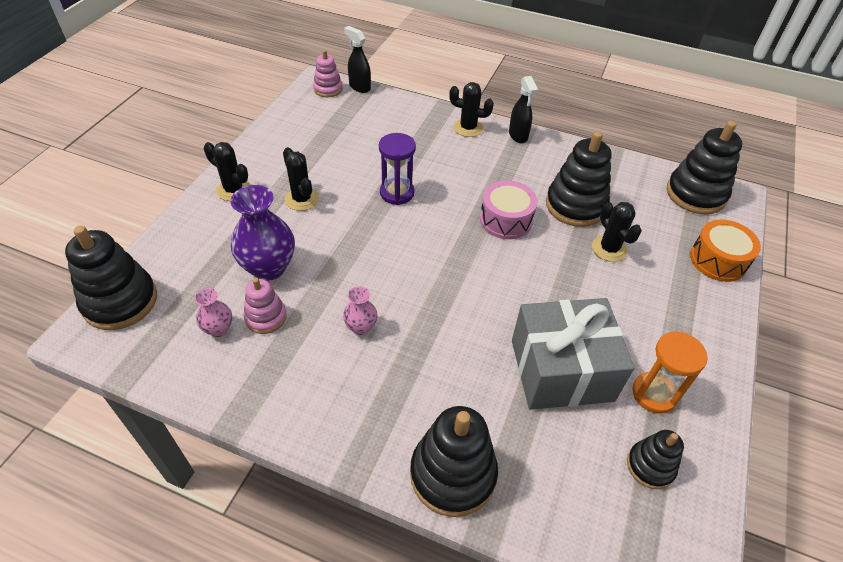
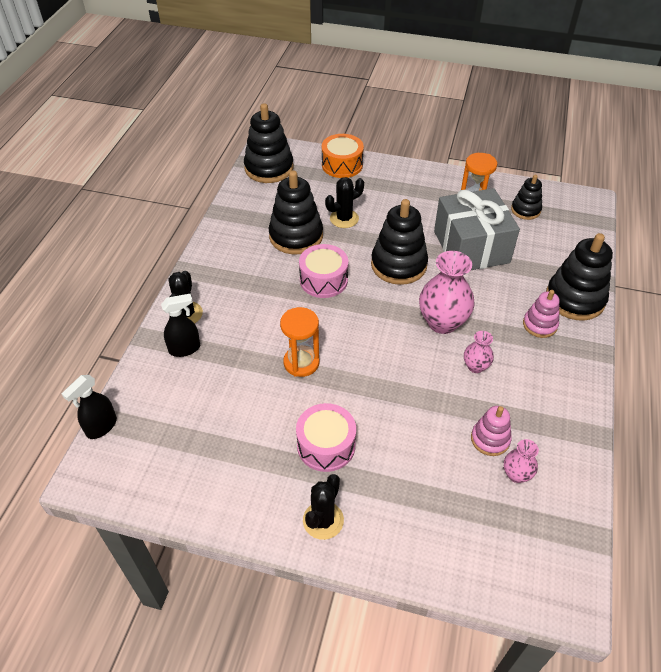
camera: 95 degrees left, 0 degrees up
black stacking toy [65,225,157,330] -> black stacking toy moved to [371,199,428,285]
purple vase [231,185,295,281] -> none
black cactus [283,147,319,211] -> pink drum [296,403,356,472]
pink stacking toy [313,50,343,97] -> pink stacking toy moved to [523,290,560,338]
purple hourglass [379,133,416,205] -> orange hourglass [280,307,319,377]
black spray bottle [509,76,538,143] -> black spray bottle moved to [161,294,200,357]
none -> pink vase [419,251,475,334]

